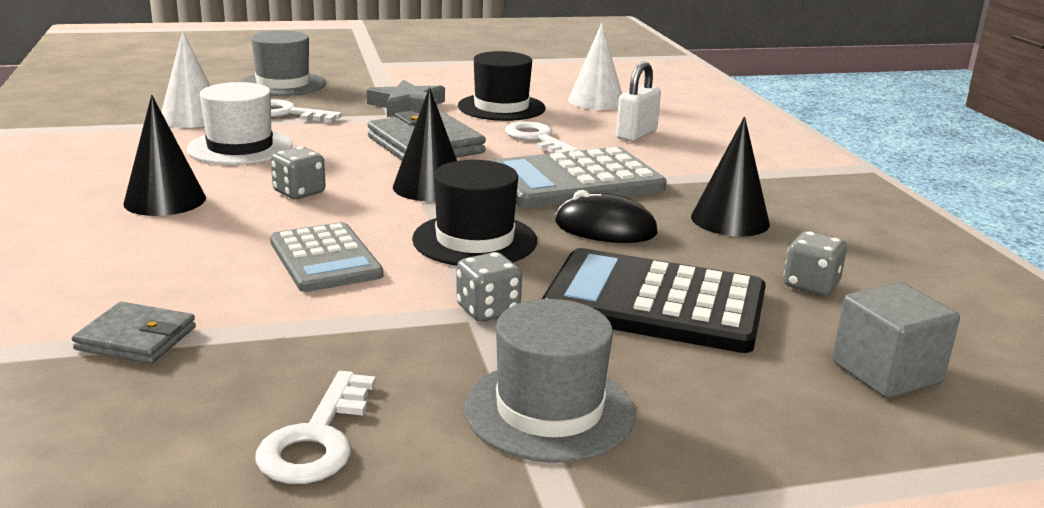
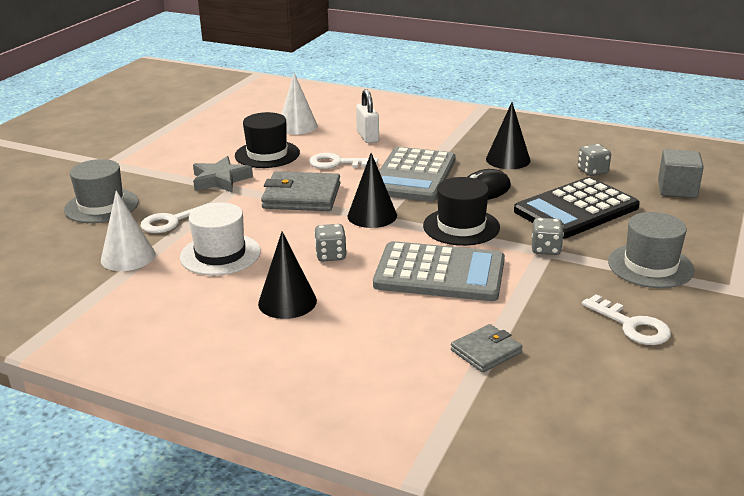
camera: 50 degrees left, 5 degrees up
grey calculator [270,222,383,292] -> grey calculator [373,241,505,301], size x1.54

